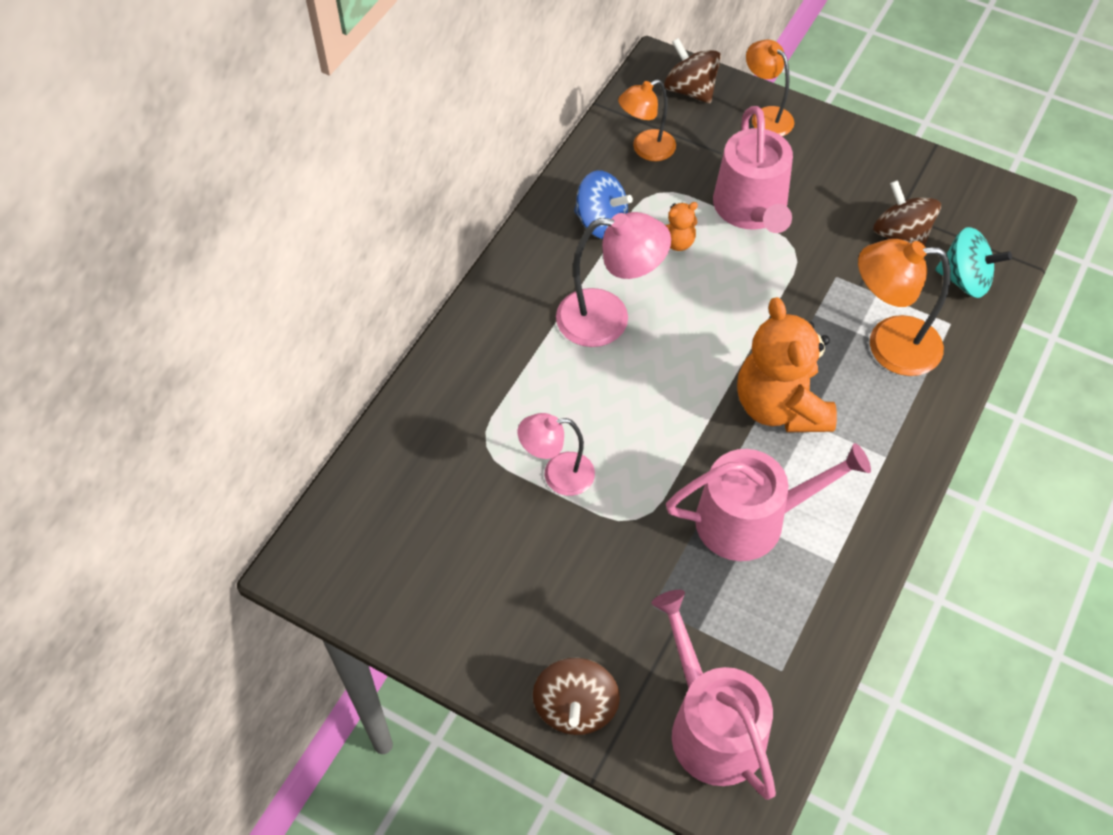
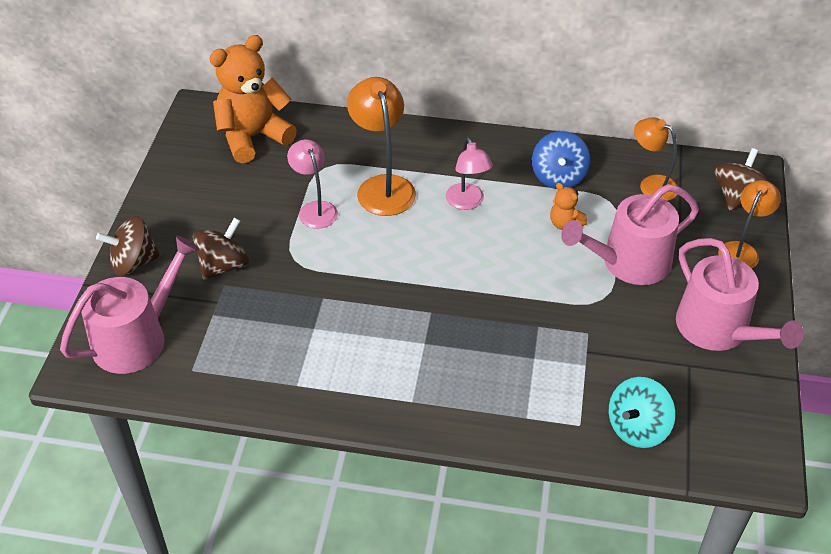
camera: 70 degrees right, 10 degrees down
pink lamp [556,212,671,347] -> pink lamp [446,137,493,210], size x0.65
pink watering can [666,443,871,561] -> pink watering can moved to [676,238,804,351]
orange teddy bear [737,297,837,432] -> orange teddy bear moved to [209,35,297,164]
orange lamp [858,239,951,376] -> orange lamp moved to [347,77,416,216]
brown spinning top [873,180,941,246] -> brown spinning top moved to [193,218,249,280]
turquoise spinning top [935,227,1012,298] -> turquoise spinning top turned 45 degrees clockwise [609,377,675,448]

